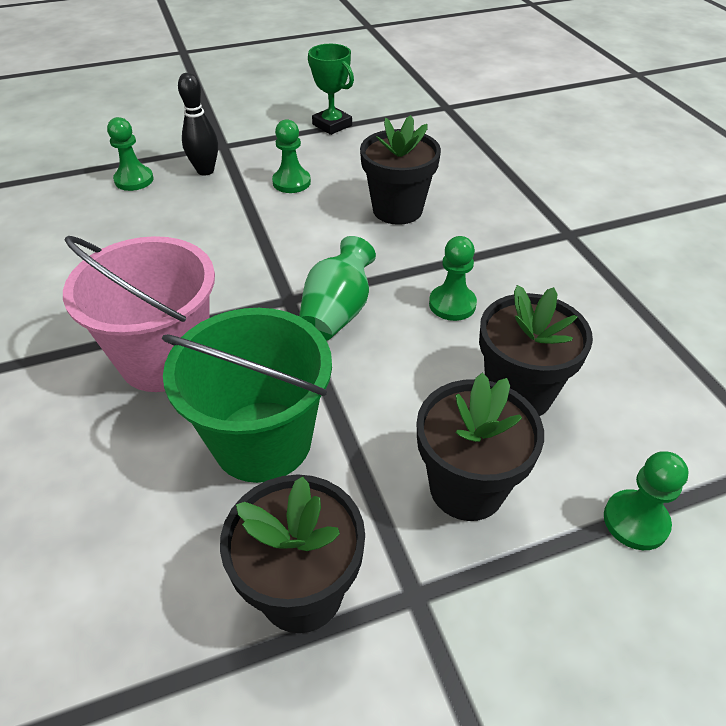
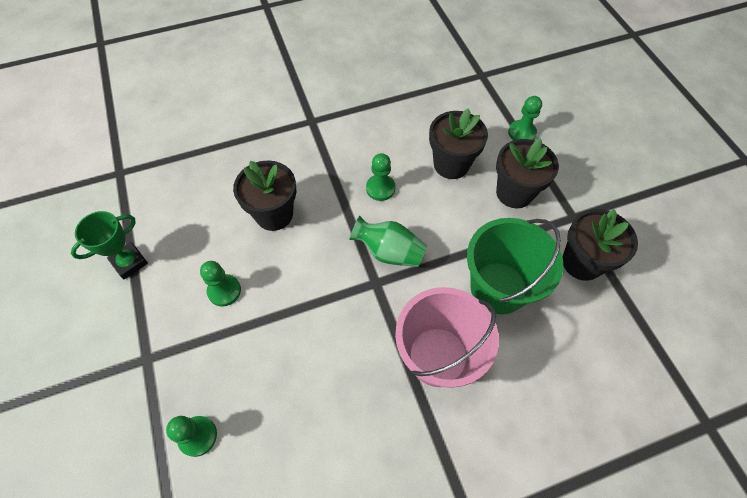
camera: 90 degrees left, 15 degrees up
black bowling pin [178,73,218,176] -> none

